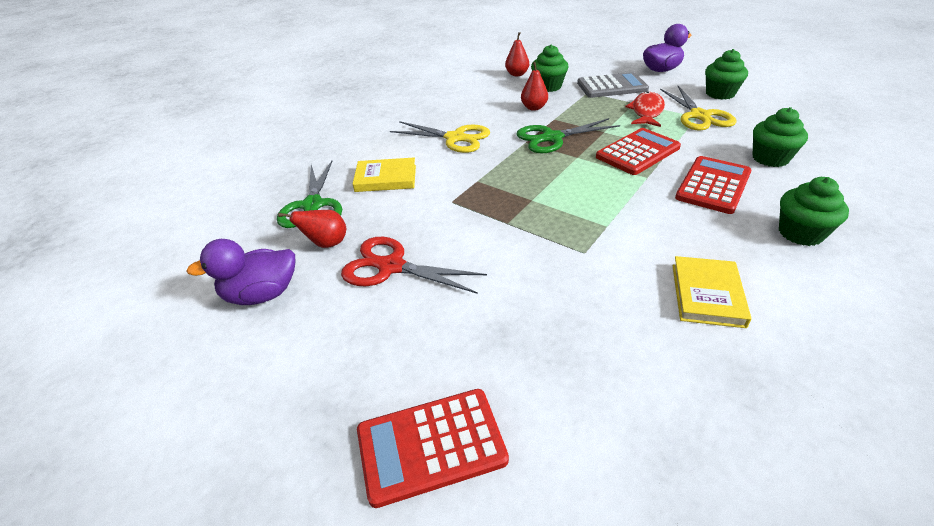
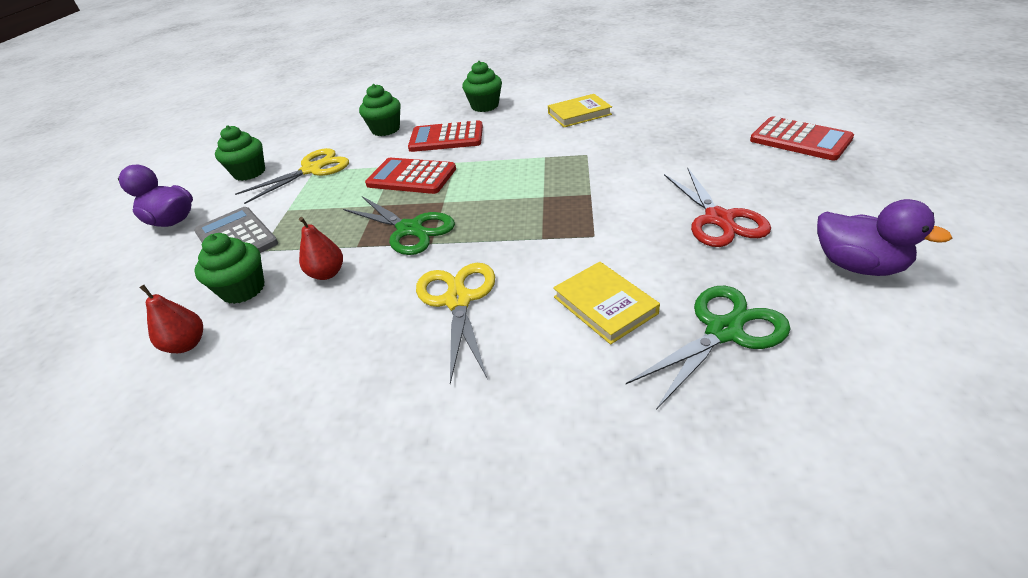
camera: 120 degrees left, 0 degrees up
red pear [278,210,346,248] -> none
red fish [625,91,665,127] -> none

